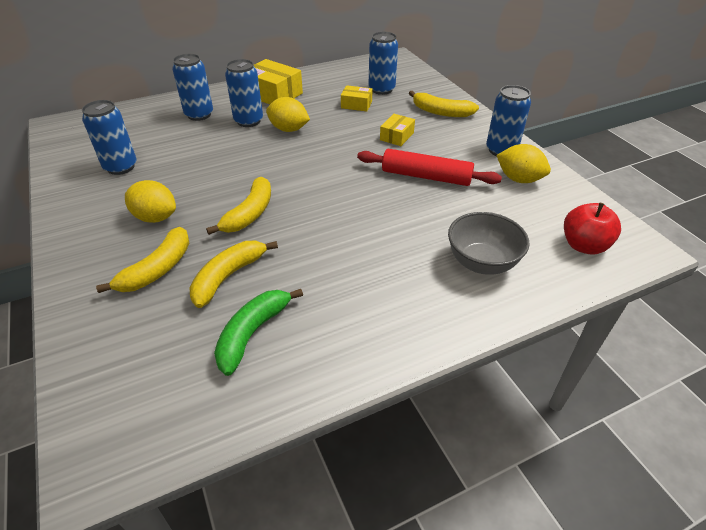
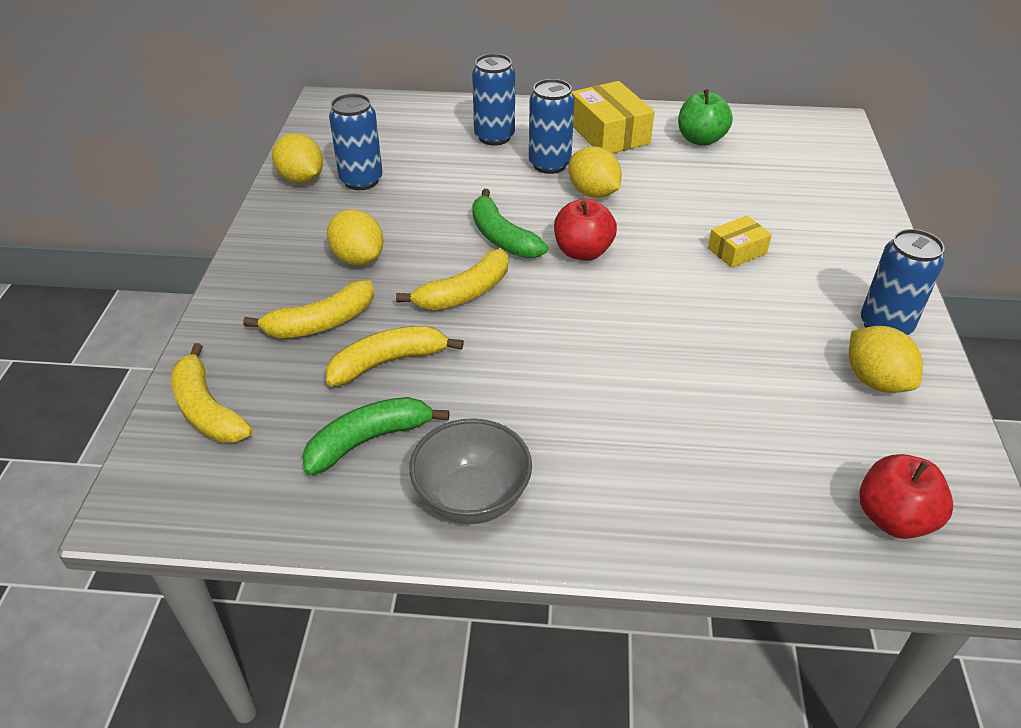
camera: 30 degrees right, 0 degrees up
yellow box [341,85,373,111] -> none
red rolling pin [357,149,502,186] -> none
blue can [369,32,398,95] -> none
yellow banana [409,91,479,117] -> yellow banana moved to [171,343,253,443]
grey bowl [448,212,529,275] -> grey bowl moved to [409,418,532,524]
none -> yellow lemon [272,133,323,184]
none -> green banana [472,189,548,258]
none -> red apple [554,199,617,261]
none -> green apple [678,89,733,146]

